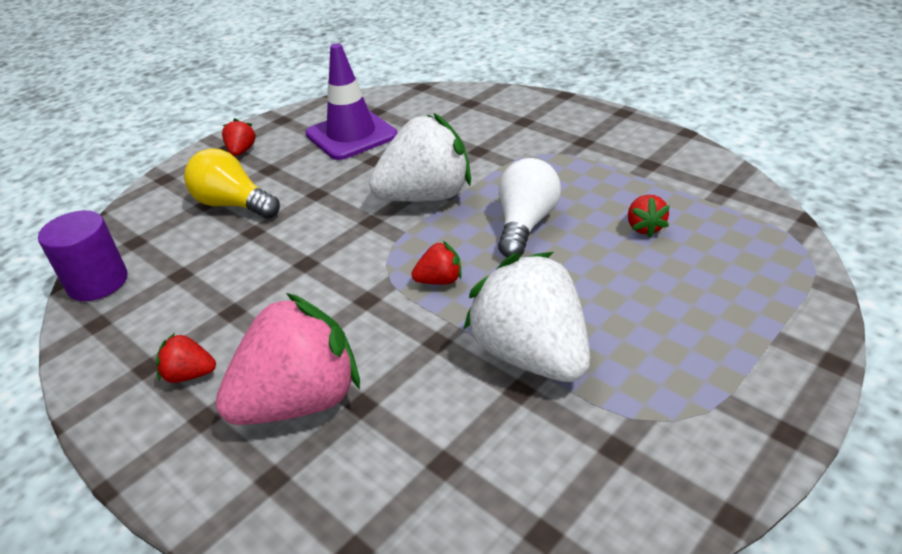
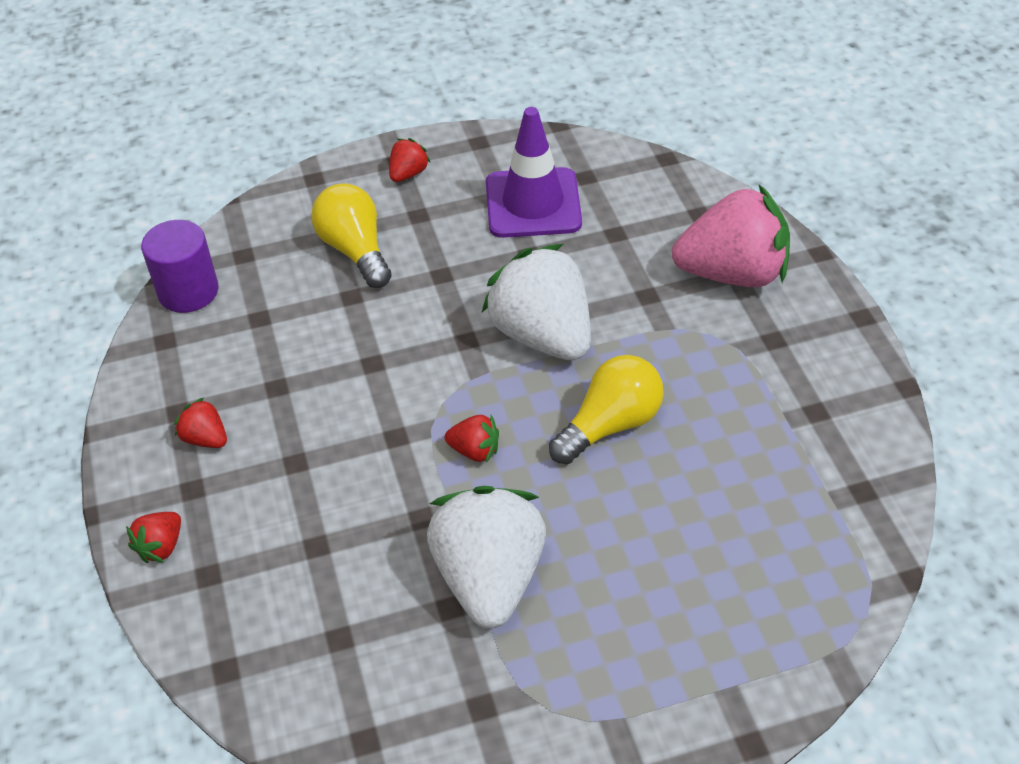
camera: 30 degrees right, 10 degrees up
pink strawberry [215,293,360,425] -> pink strawberry moved to [672,185,790,287]
white strawberry [369,113,471,202] -> white strawberry turned 135 degrees counterclockwise [482,244,591,360]
white light bulb [498,158,561,258] -> yellow light bulb [549,355,664,464]
red strawberry [628,195,670,237] -> red strawberry moved to [126,512,181,563]

